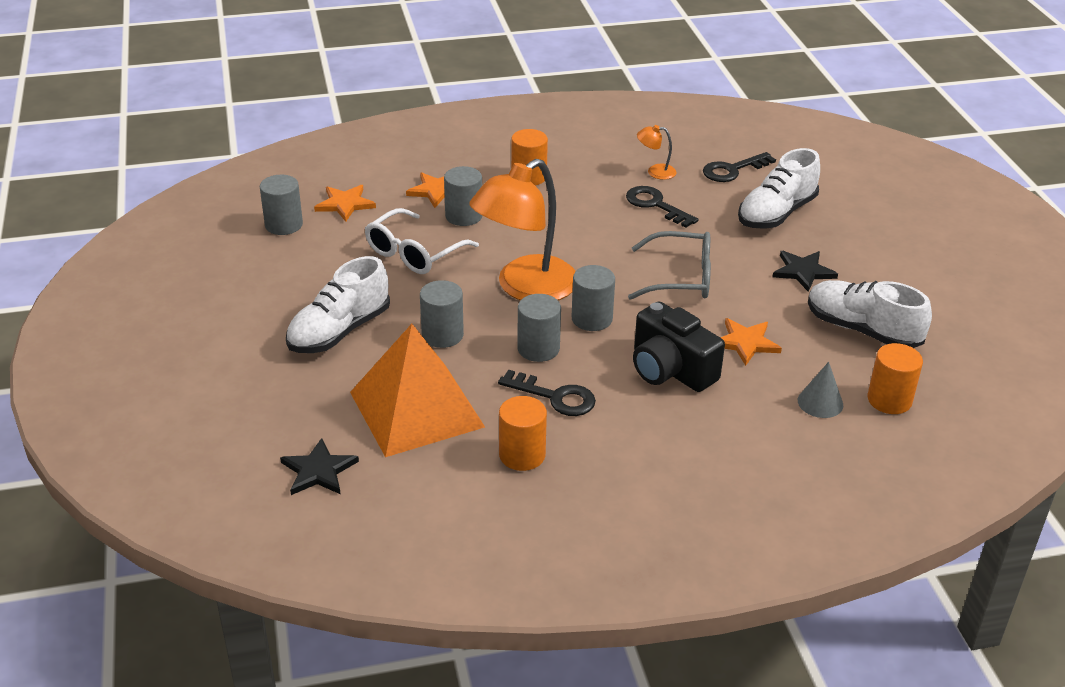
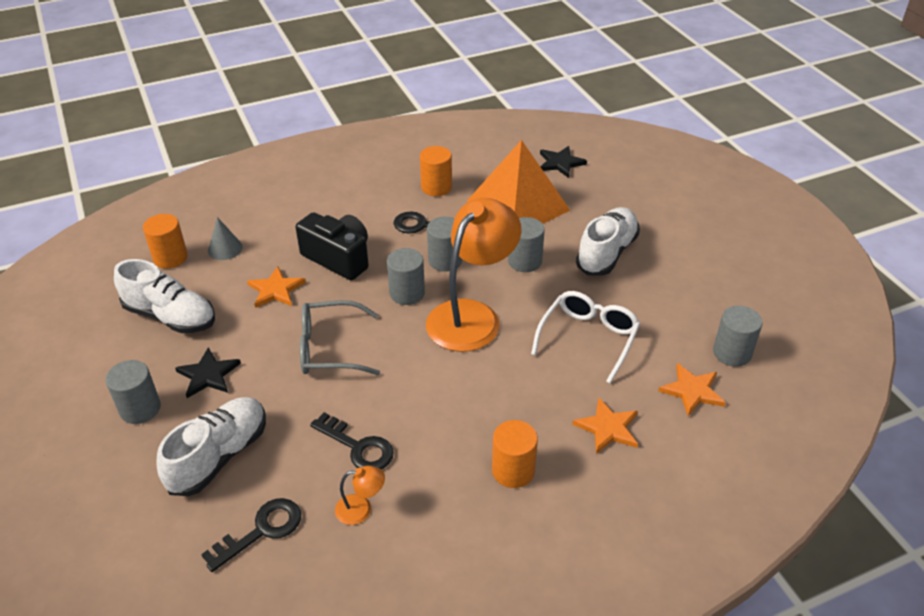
camera: 170 degrees right, 5 degrees up
grey cylinder [444,166,482,226] -> grey cylinder moved to [105,360,161,424]

